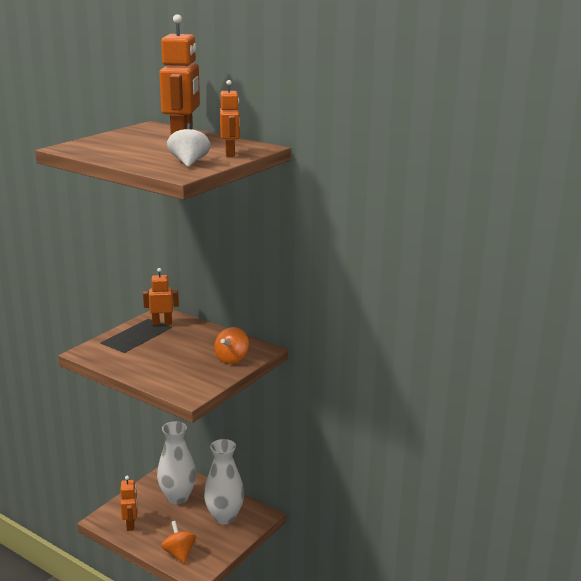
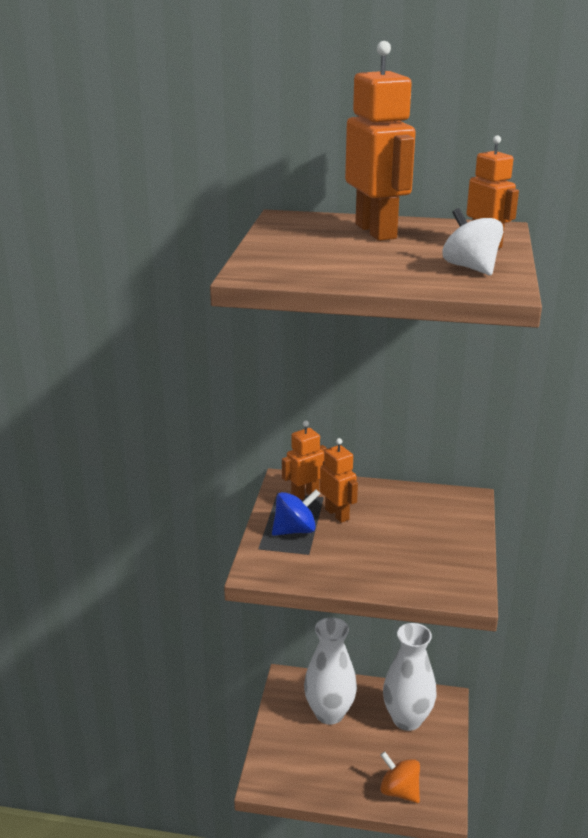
camera: 25 degrees left, 5 degrees up
orange robot [120,476,138,531] -> orange robot moved to [320,438,358,523]
orange spinning top [214,327,249,364] -> none
none -> blue spinning top [272,489,320,536]

